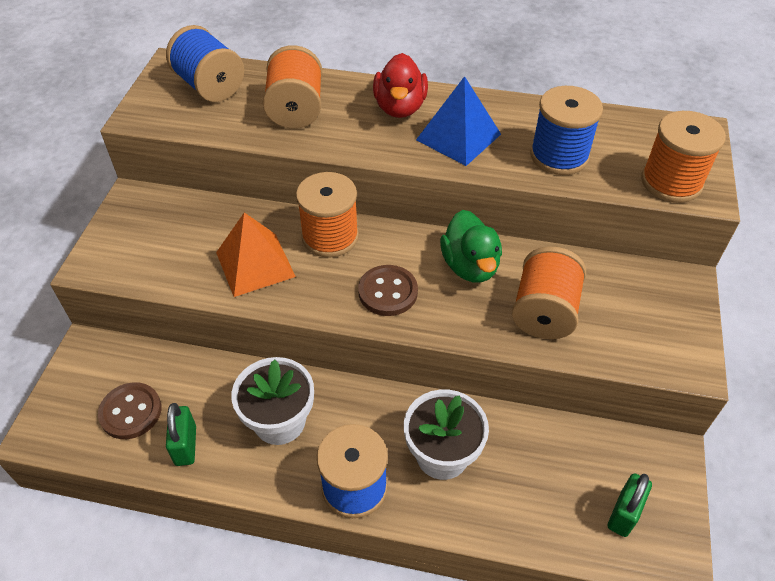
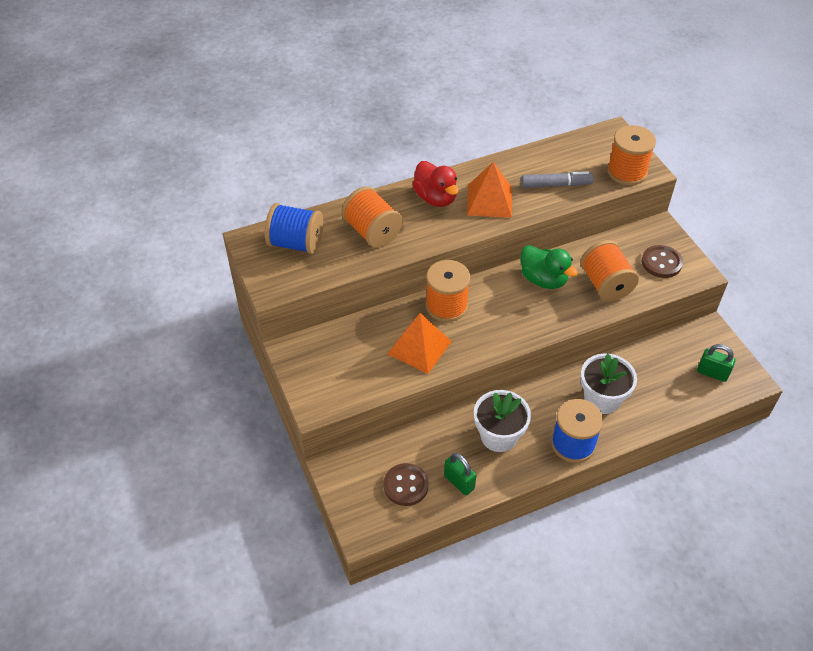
camera: 35 degrees left, 0 degrees up
brown button [358,265,418,316] -> brown button moved to [642,245,683,278]
blue pyramid [416,76,501,166] -> orange pyramid [467,162,512,218]
blue spool [530,86,603,175] -> grey marker [521,171,594,188]
green padlock [608,473,652,537] -> green padlock turned 60 degrees counterclockwise [697,344,735,382]

